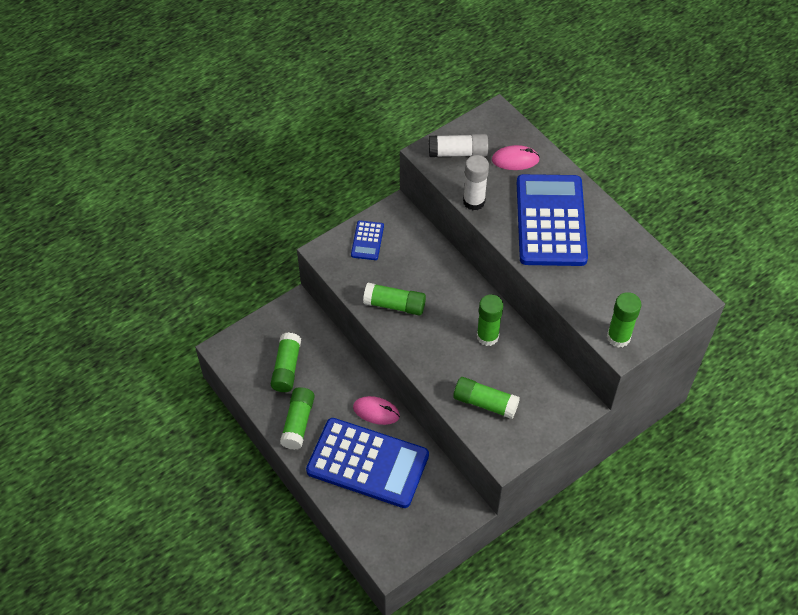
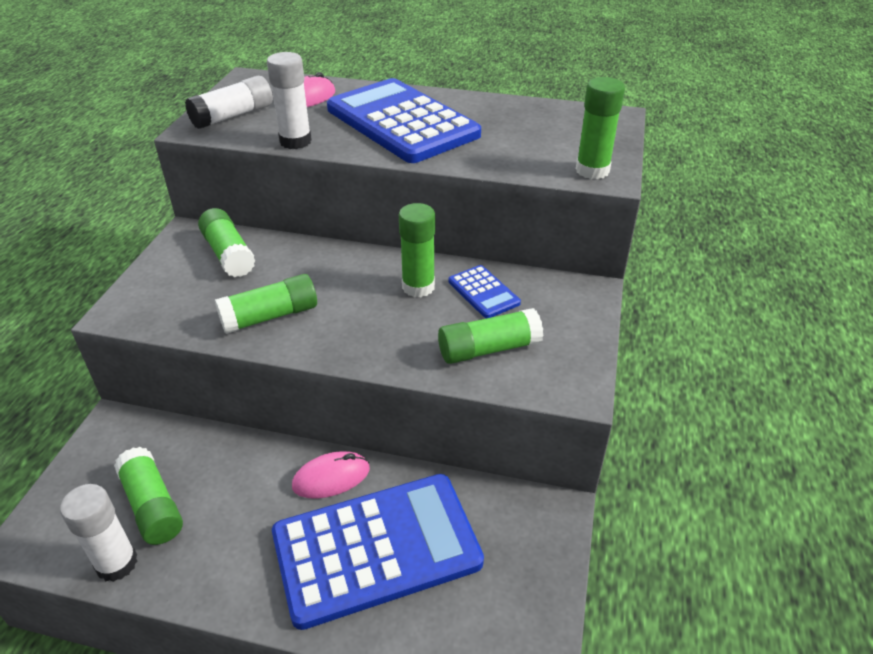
camera: 40 degrees left, 15 degrees down
green glue stick [280,387,315,450] -> green glue stick moved to [198,208,256,277]
blue calculator [351,220,384,260] -> blue calculator moved to [448,265,521,319]
none -> white glue stick [60,484,137,582]

